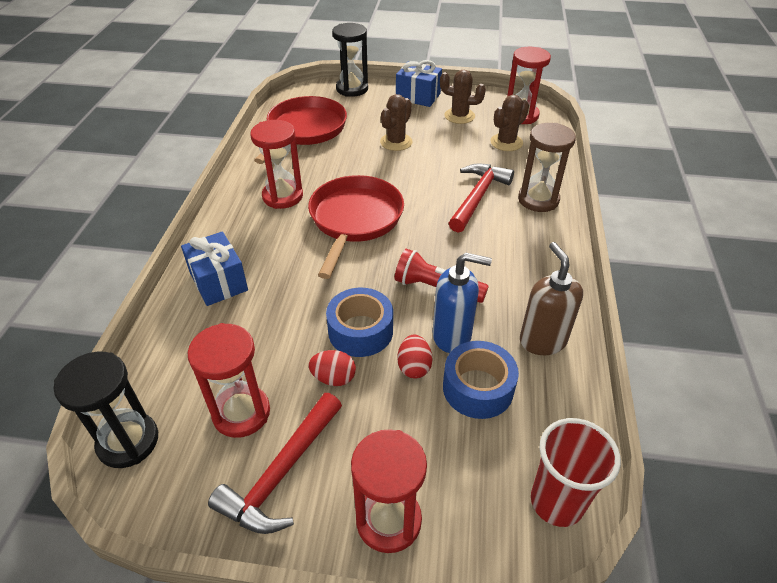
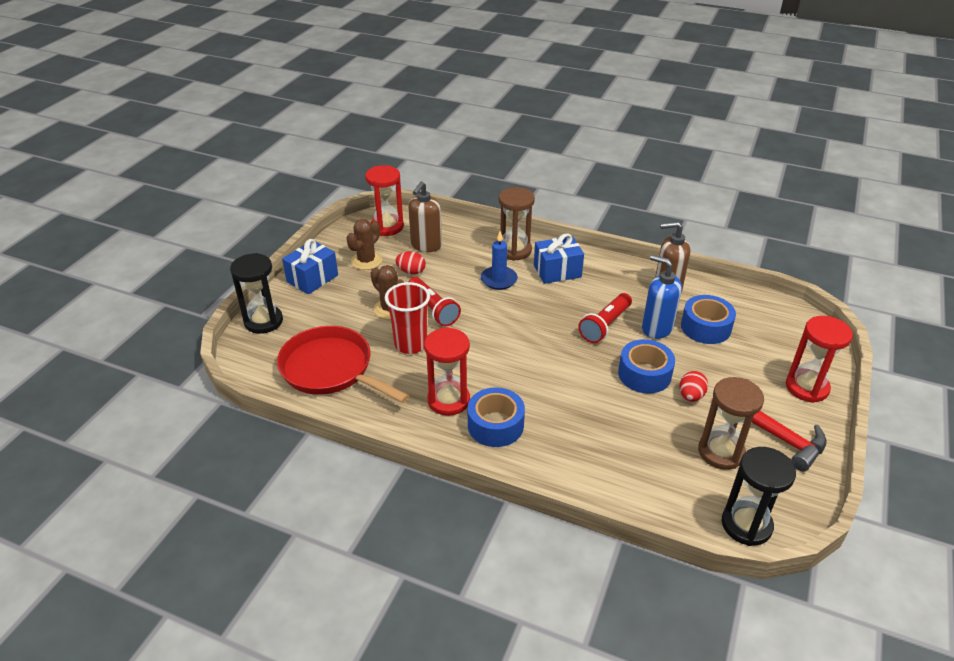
camera: 75 degrees left, 5 degrees down
blue gift [181,231,248,306] -> blue gift moved to [534,233,584,284]
red hourglass [188,323,270,438] -> brown hourglass [698,377,764,470]
red pan [308,175,404,279] -> none
red egg [397,335,432,379] -> red egg moved to [395,251,426,275]
blue soap dispenser [433,253,492,353] -> blue soap dispenser turned 75 degrees counterclockwise [642,255,682,339]
red hammer [449,163,514,233] -> blue candle [481,231,518,290]
brown cactus [491,95,529,151] -> brown soap dispenser [408,181,442,252]
red cup [531,418,621,527] -> red cup moved to [385,282,430,354]
none -> red flashlight [408,277,461,326]
none -> blue tape [468,388,525,447]

